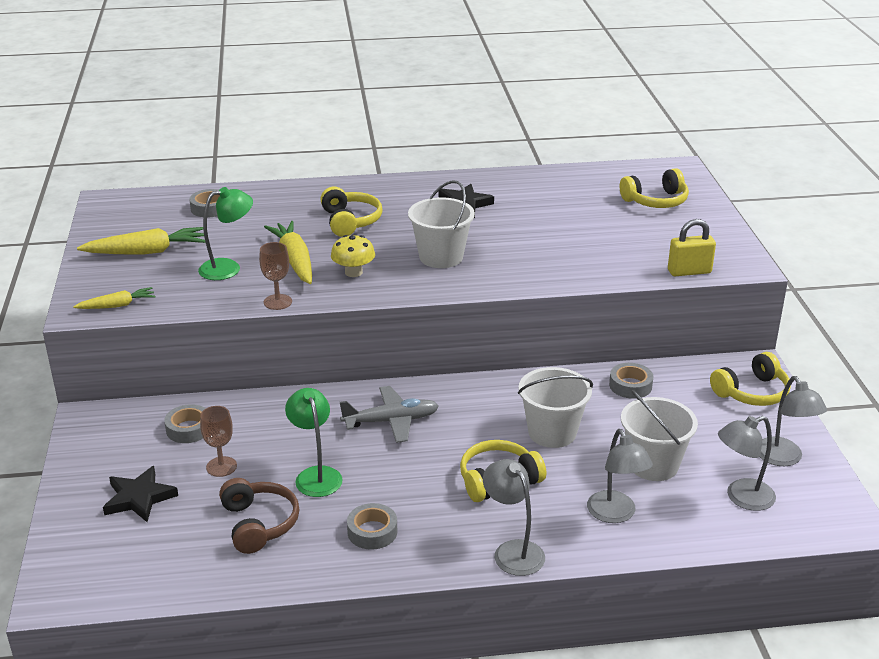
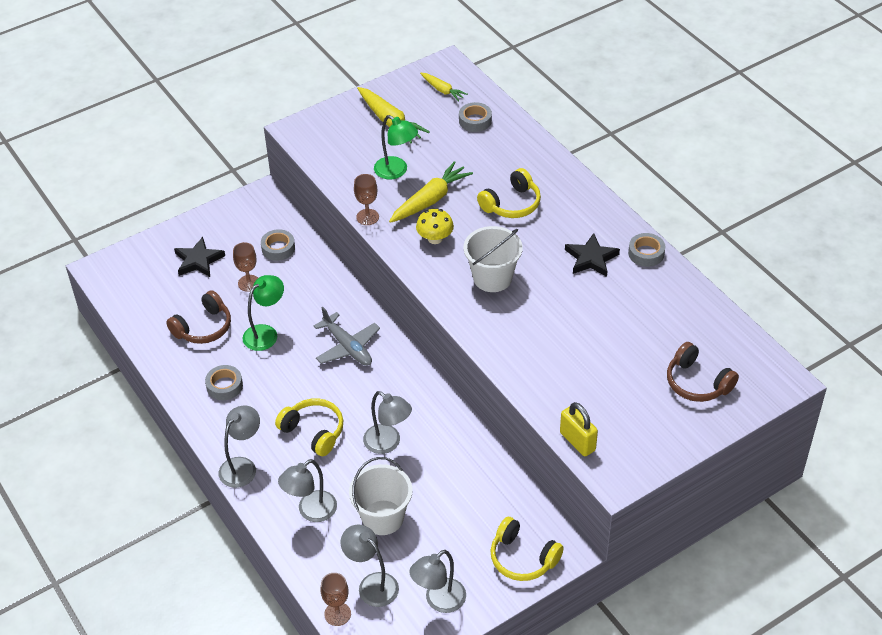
camera: 65 degrees right, 15 degrees up
yellow carrot [73,287,155,309] -> yellow carrot moved to [420,73,468,102]
white bucket [518,367,593,448] -> grey lamp [363,391,412,454]
grey tape [609,363,653,399] -> grey tape moved to [628,233,665,267]
yellow headphones [620,168,689,208] -> brown headphones [667,342,739,402]
none -> brown goblet [321,573,351,626]

